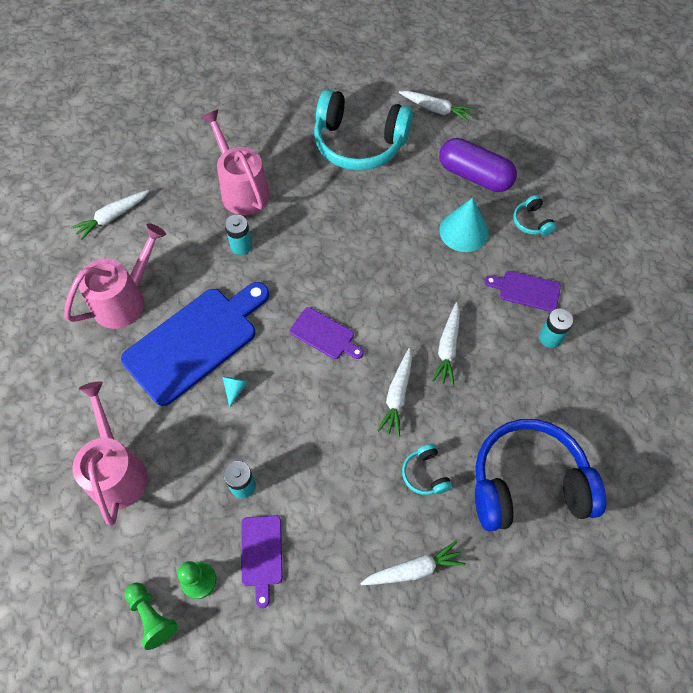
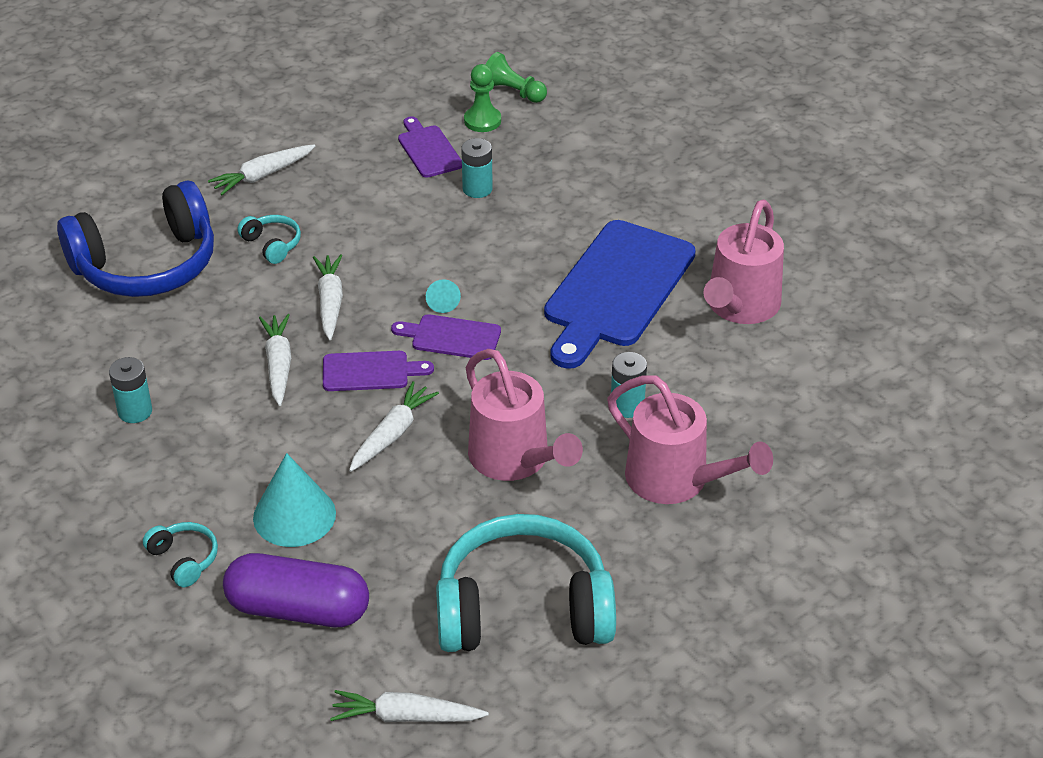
camera: 160 degrees right, 20 degrees down
white carrot [71,190,149,240] -> white carrot moved to [349,381,439,472]
pink watering can [72,381,147,525] -> pink watering can moved to [466,349,583,481]
turquoise cone [222,376,248,407] -> turquoise cone moved to [426,279,461,313]
purple cutting board [484,271,561,312] -> purple cutting board moved to [323,351,434,391]

